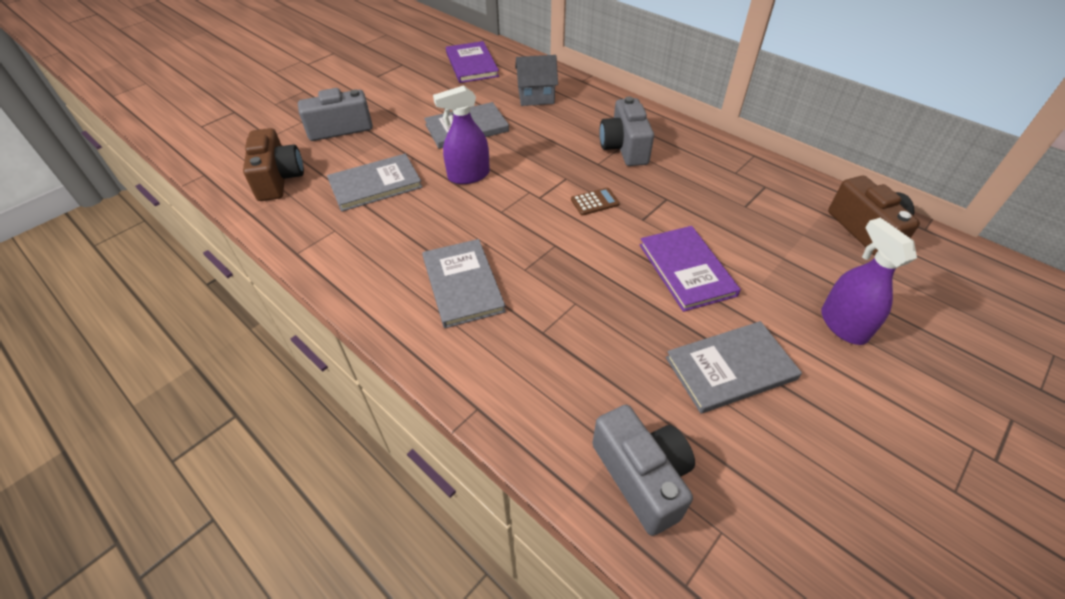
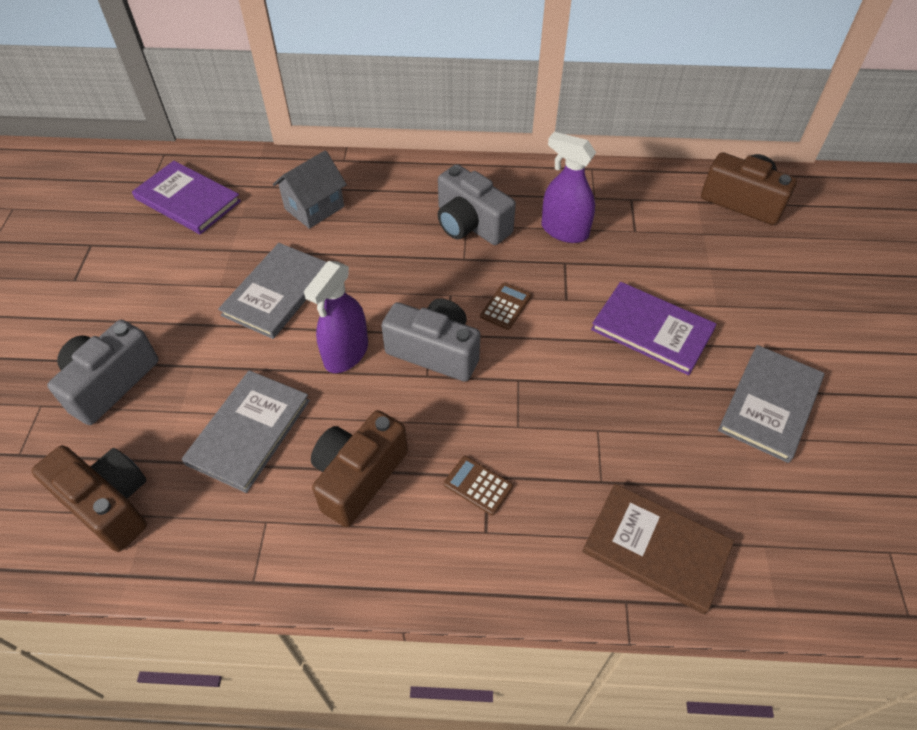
camera: 40 degrees left, 5 degrees up
grey book [422,239,506,328] -> brown calculator [444,456,513,515]
grey camera [592,405,695,536] -> grey camera moved to [381,299,480,382]
purple spray bottle [821,218,917,345] -> purple spray bottle moved to [542,132,596,243]
none -> brown camera [311,410,408,527]
none -> brown book [582,484,734,614]

